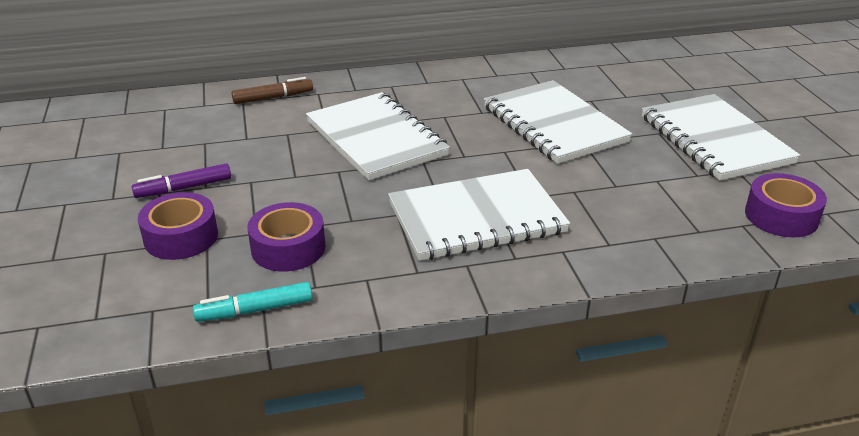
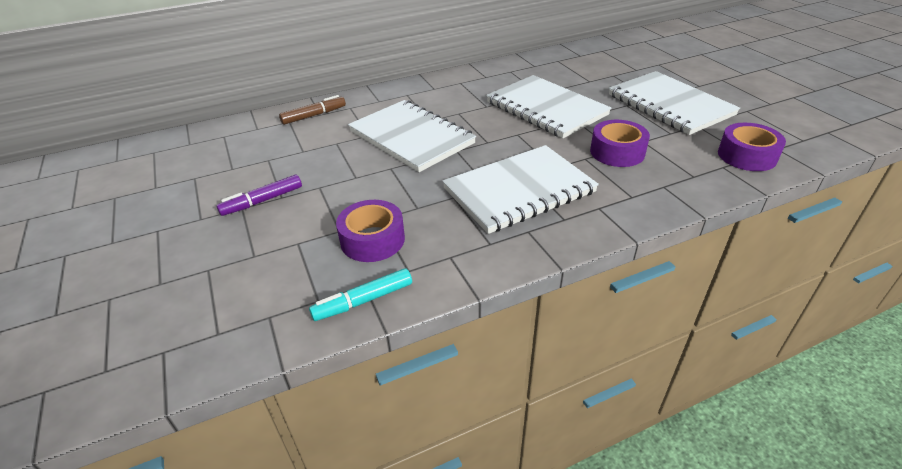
camera: 10 degrees left, 5 degrees up
purple tape [138,192,218,260] -> purple tape moved to [590,120,650,167]

